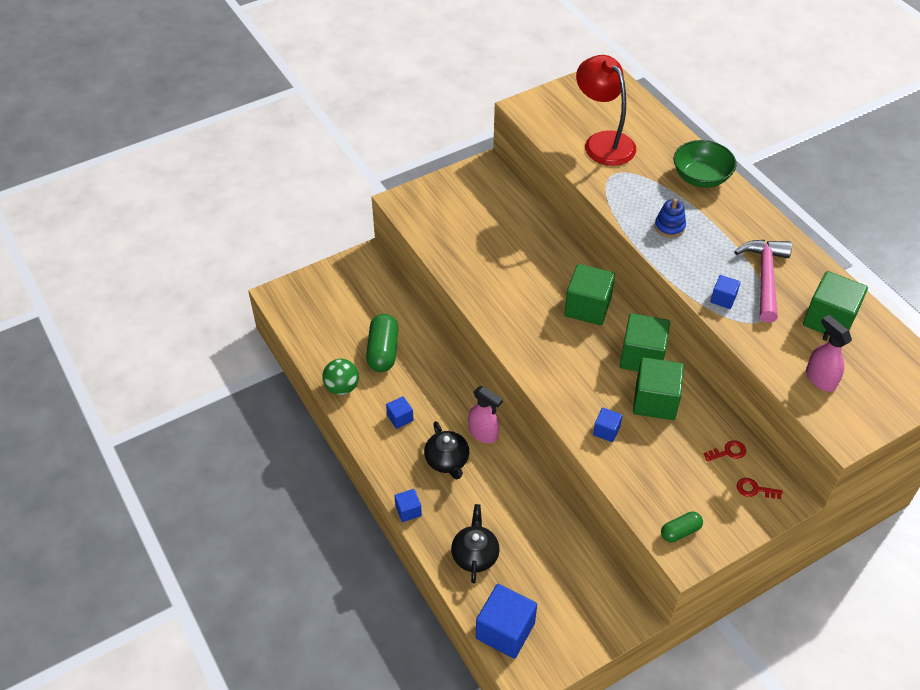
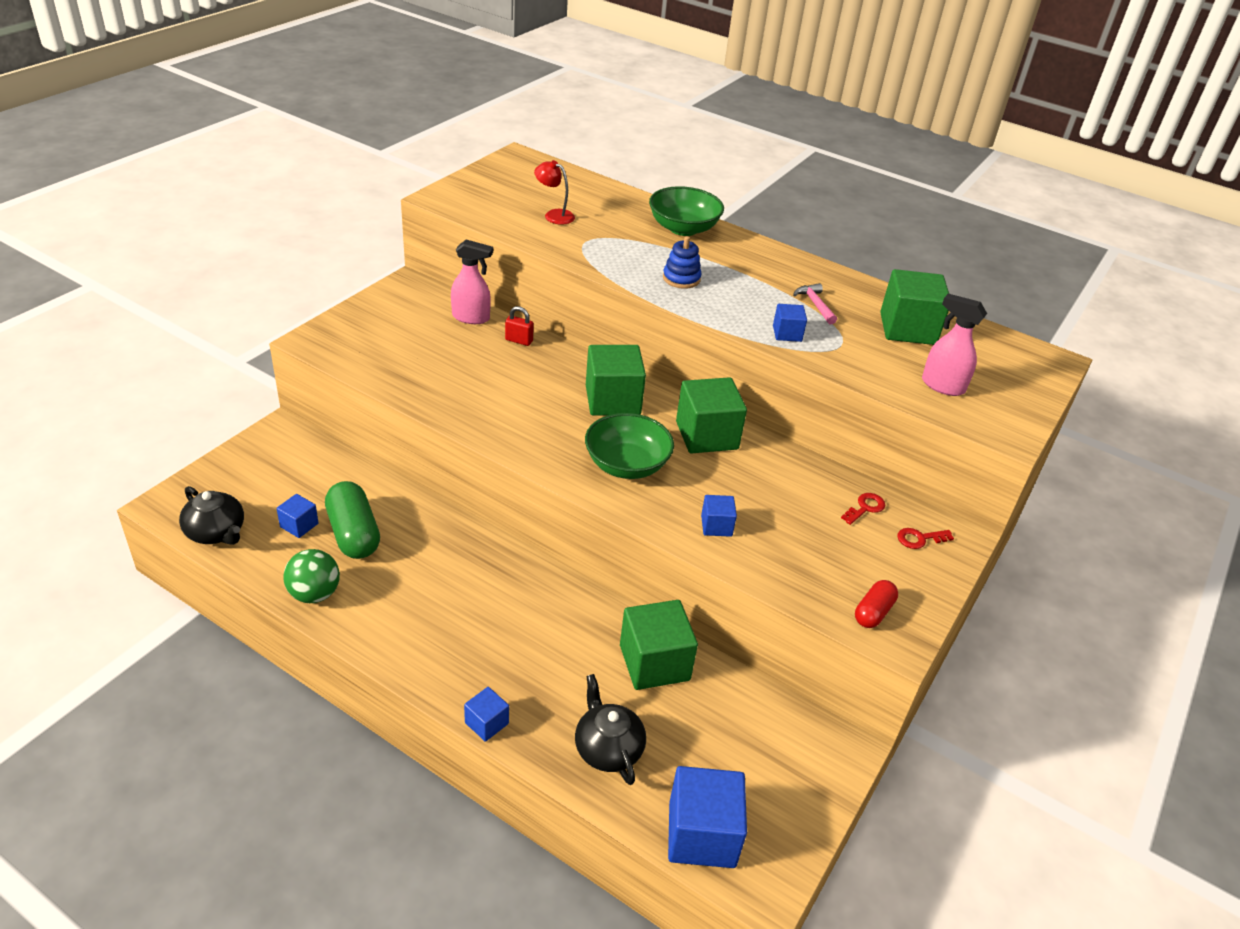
camera: 30 degrees left, 10 degrees down
blue cube [386,396,413,429] -> blue cube moved to [276,494,319,538]
black teapot [424,421,469,479] -> black teapot moved to [179,486,244,545]
pink spray bottle [468,386,503,443] -> pink spray bottle moved to [451,239,493,324]
red lamp [576,55,636,166] -> red lamp [534,160,575,225], size x0.47
green cube [633,357,684,420] -> green cube moved to [620,600,698,690]
green capsule [661,511,703,542] -> red capsule [855,580,898,628]
pink hammer [734,240,792,323] -> pink hammer [793,283,837,324], size x0.49
none -> red padlock [505,306,534,346]
none -> green bowl [585,413,674,479]

